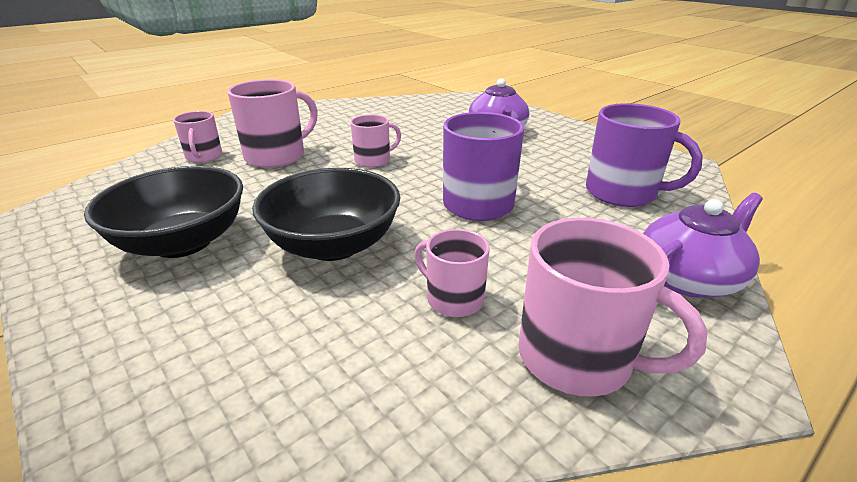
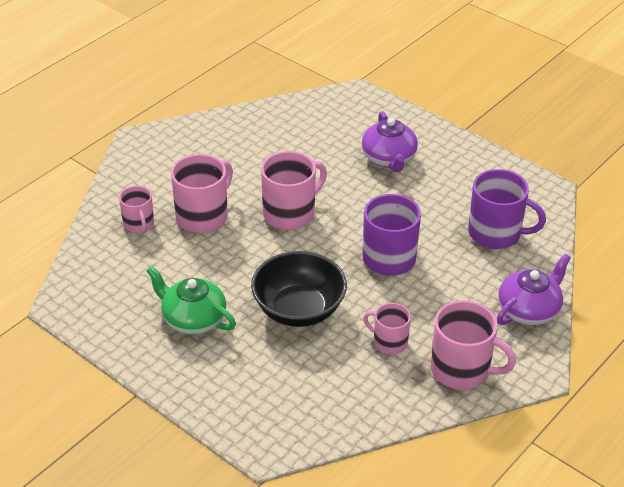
camera: 10 degrees left, 10 degrees up
black bowl [84,166,243,258] -> green teapot [147,266,236,335]
pink mug [350,114,401,167] -> pink mug [261,151,327,230], size x1.68

